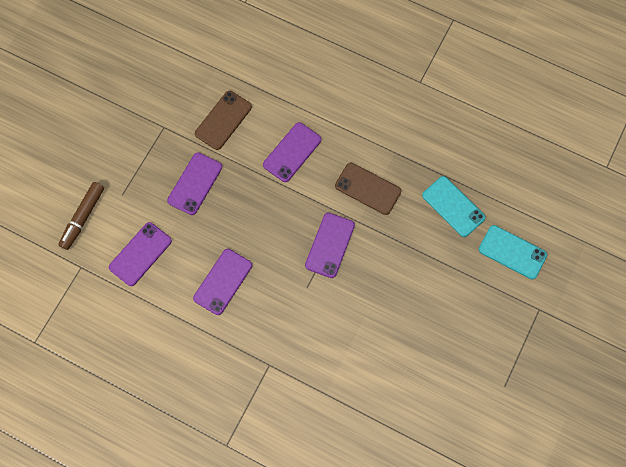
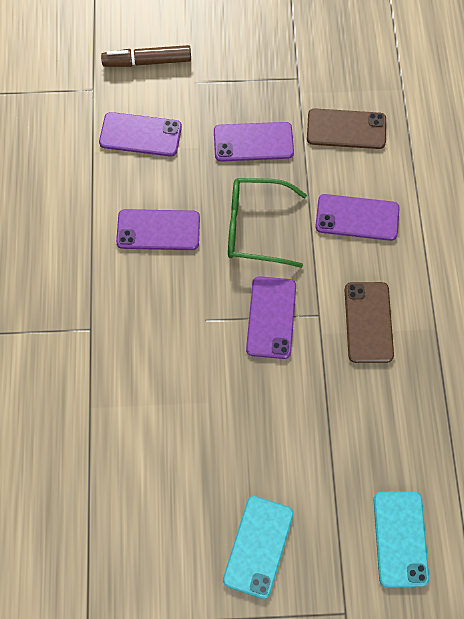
camera: 60 degrees right, 5 degrees down
purple phone [305,213,355,278] -> purple phone turned 75 degrees counterclockwise [246,276,296,359]
turquoise phone [422,176,485,237] -> turquoise phone moved to [223,496,294,599]
none -> green glasses [228,178,307,268]

